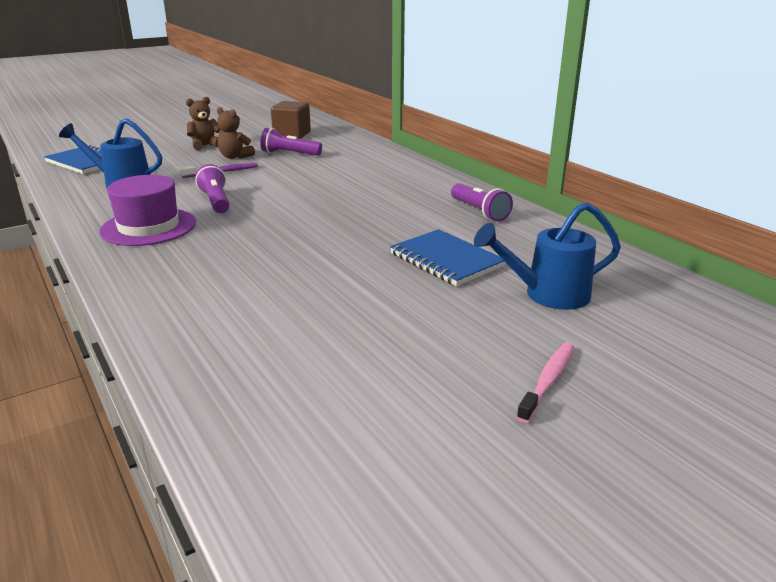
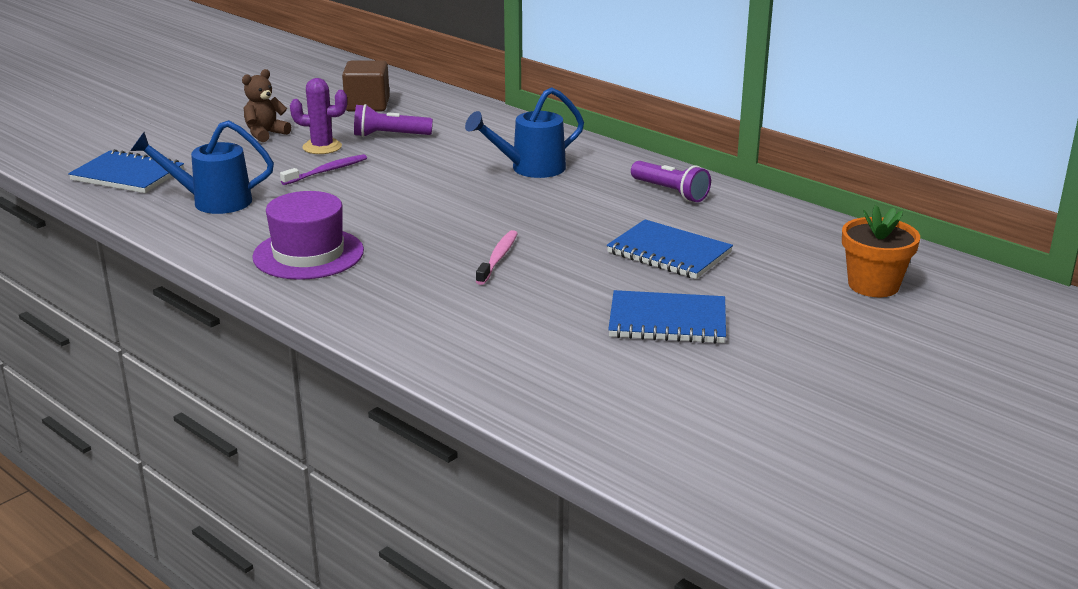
camera: 15 degrees left, 0 degrees up
purple flashlight [195,164,230,213] -> none
brown teddy bear [217,107,255,159] -> purple cactus [290,78,347,154]
blue watering can [474,202,621,310] -> blue watering can moved to [465,87,584,178]
pink toothbrush [516,342,574,423] -> pink toothbrush moved to [476,230,518,285]
none -> blue notebook [608,290,726,344]
none -> orange flower pot [842,205,920,297]

